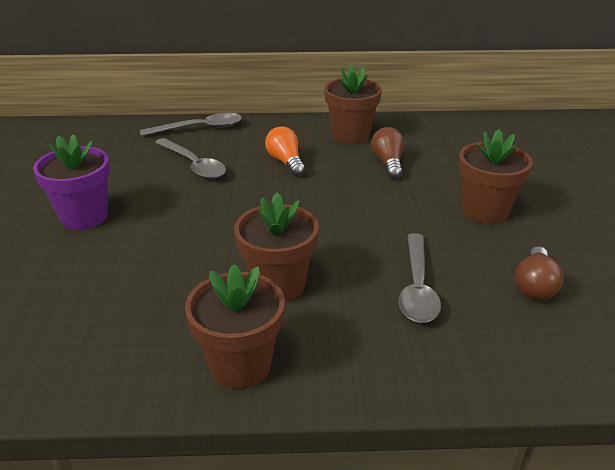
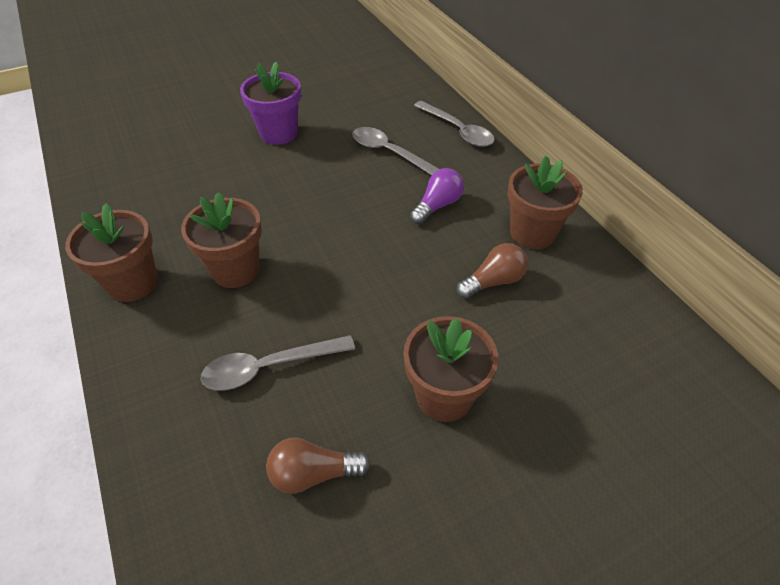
camera: 65 degrees right, 15 degrees up
grey spoon [155,138,226,179] -> grey spoon turned 105 degrees clockwise [352,127,440,175]
orange light bulb [265,127,305,176] -> purple light bulb [410,168,464,224]

